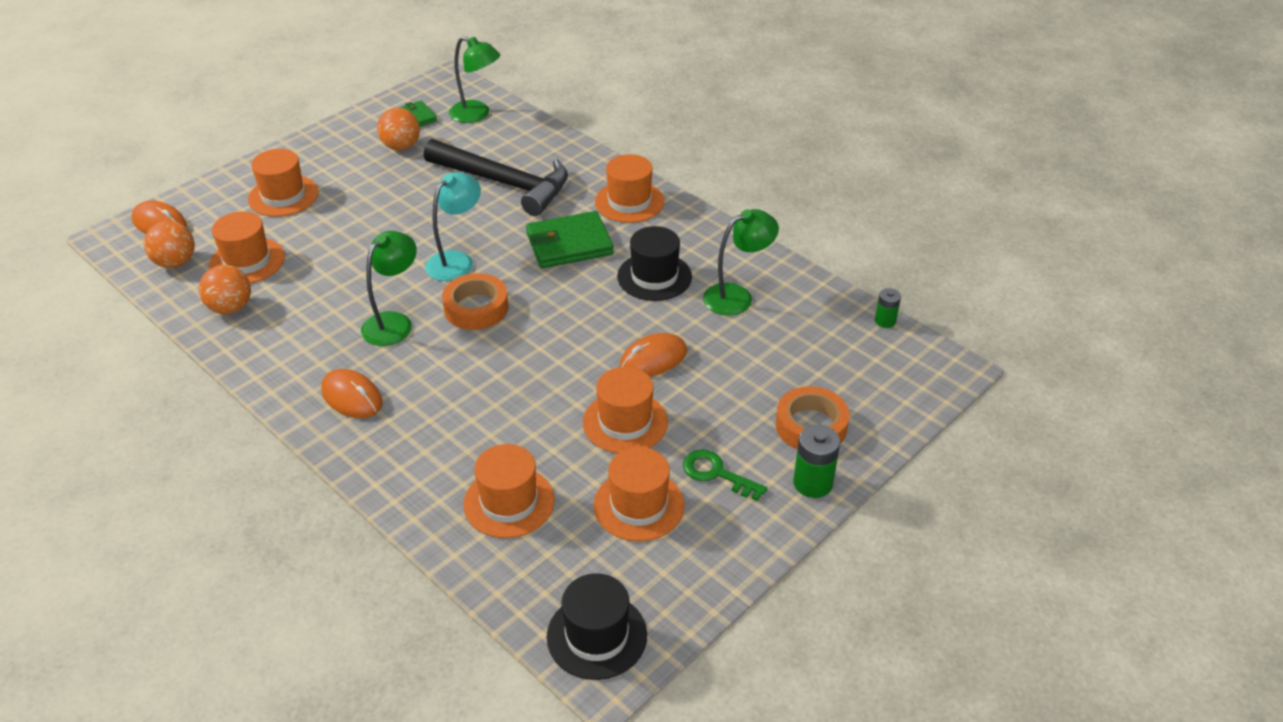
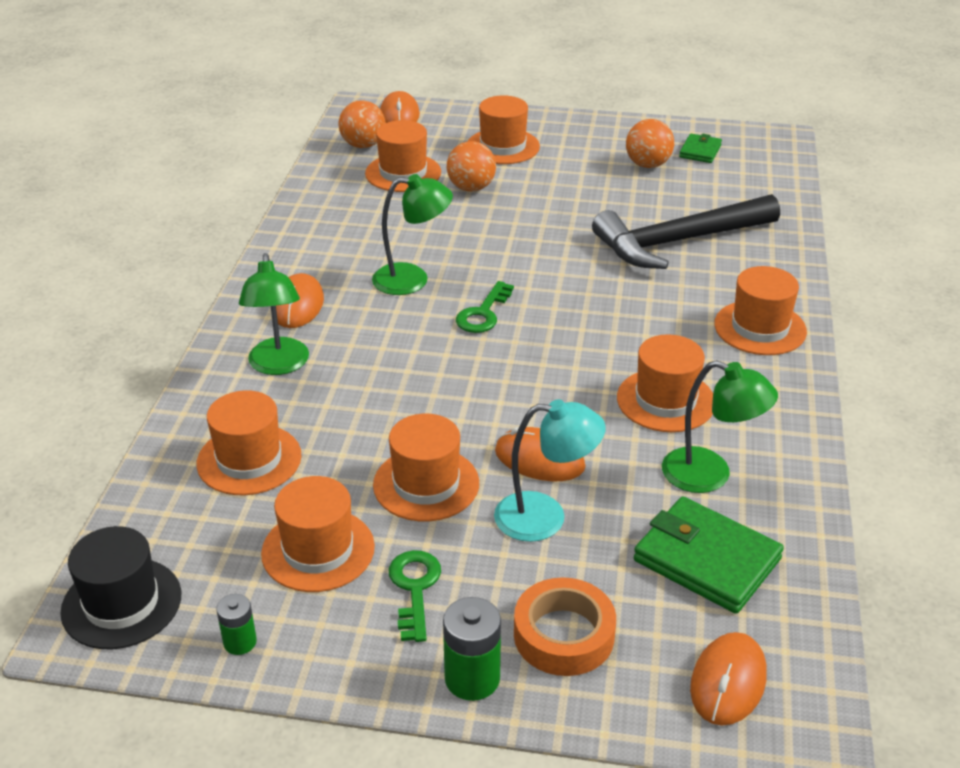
camera: 55 degrees right, 5 degrees down
orange ball [199,265,251,314] -> orange ball moved to [447,141,496,192]
black hammer [424,139,568,216] -> black hammer turned 75 degrees clockwise [592,194,780,269]
turquoise lamp [425,172,481,281] -> turquoise lamp moved to [494,399,606,542]
orange tape [442,273,509,330] -> green key [456,281,514,333]
green lamp [449,36,500,123] -> green lamp moved to [239,253,309,375]
green wallet [526,211,614,268] -> green wallet moved to [634,497,784,614]
black hat [617,226,692,301] -> orange hat [617,334,713,432]
green battery [875,288,901,328] -> green battery moved to [216,594,257,655]
none -> orange mouse [690,632,767,726]

